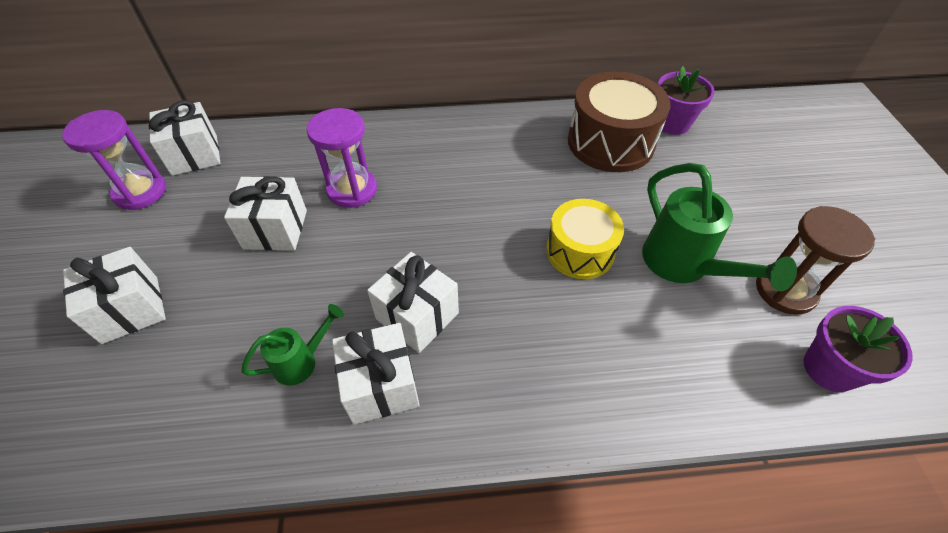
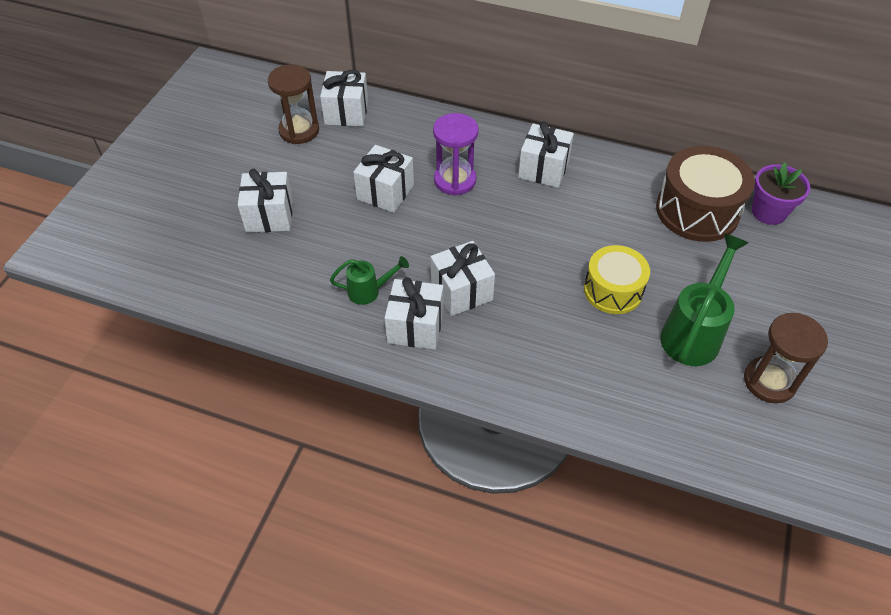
camera: 25 degrees right, 0 degrees up
purple hourglass [62,110,166,210] -> brown hourglass [268,64,319,144]
green watering can [642,163,797,291] -> green watering can turned 150 degrees counterclockwise [660,234,748,366]
purple flower pot [804,306,913,392] -> none
none -> white gift [518,121,574,188]

